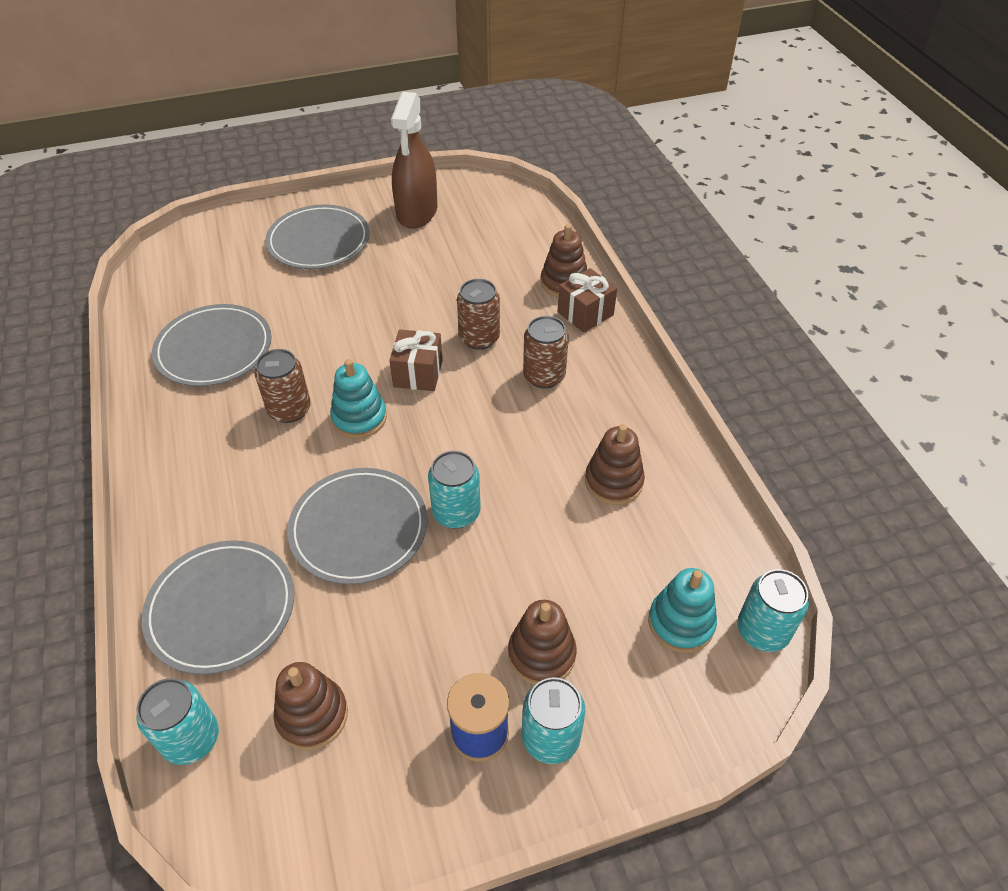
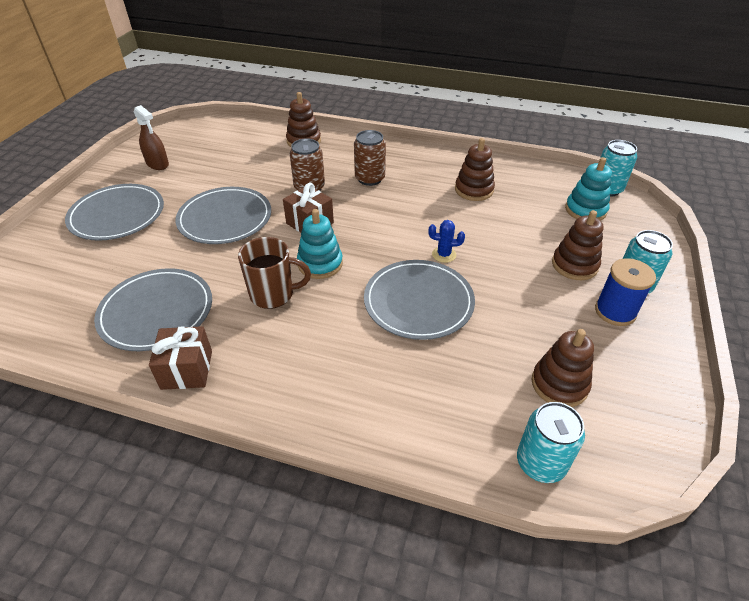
camera: 55 degrees left, 5 degrees down
grey plate [142,540,295,675] -> grey plate moved to [175,187,271,244]
brown can [255,349,311,423] -> brown mug [238,237,311,309]
brown spray bottle [391,92,437,228] -> brown spray bottle [134,105,169,170], size x0.58
turquoise can [428,451,481,529] -> blue cactus [428,220,465,263]
brown gift [558,268,617,333] -> brown gift moved to [149,326,212,390]

